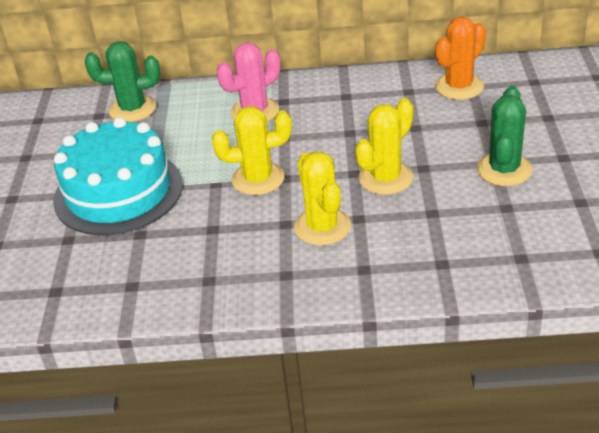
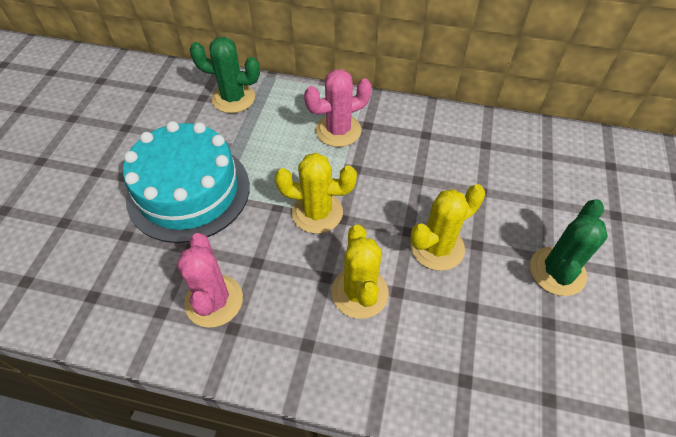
camera: 10 degrees right, 15 degrees up
orange cactus [435,17,486,100] -> none
none -> pink cactus [177,233,243,328]

